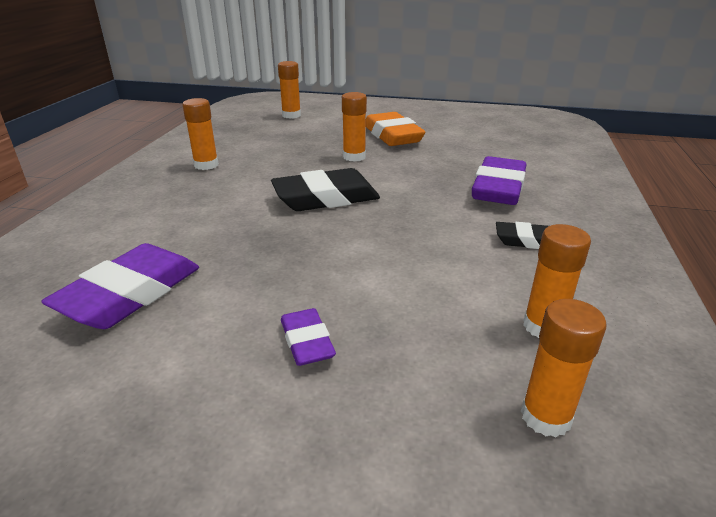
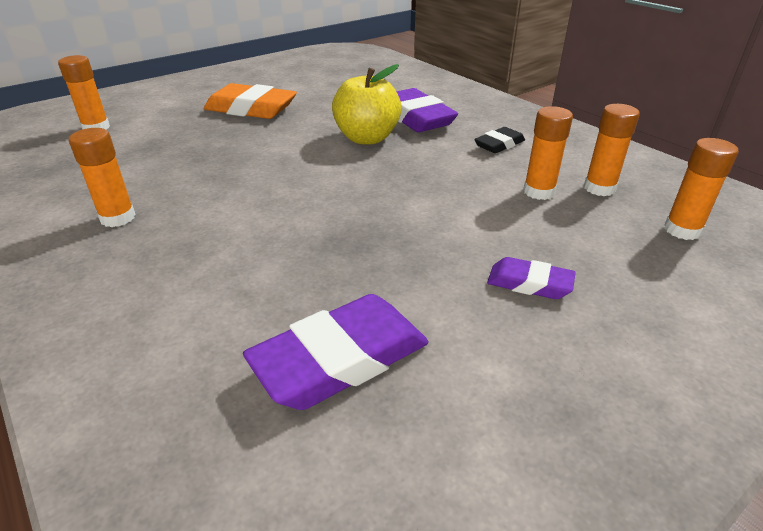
camera: 50 degrees left, 5 degrees up
purple eraser [41,243,199,329] -> purple eraser turned 75 degrees clockwise [243,294,429,410]
black eraser [271,168,380,211] -> none
orange glue stick [342,92,367,162] -> orange glue stick moved to [523,106,573,200]
none -> yellow apple [332,64,402,144]

